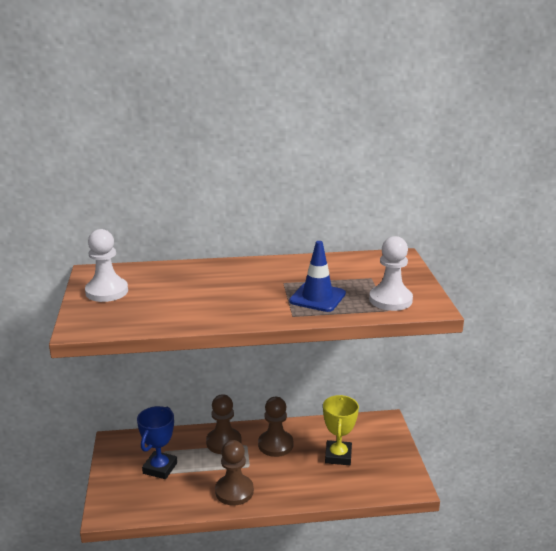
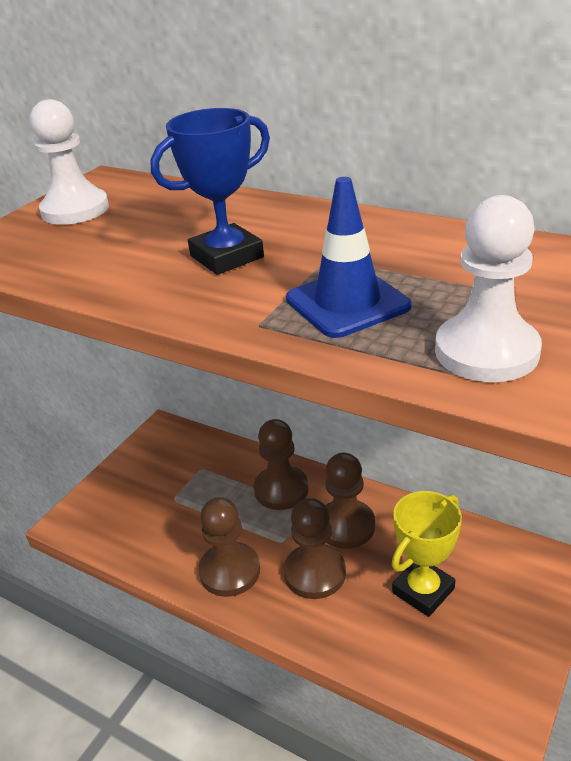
camera: 40 degrees right, 10 degrees up
blue trophy [137,406,177,479] -> blue trophy moved to [150,108,270,275]
none -> brown pawn [284,498,346,599]

